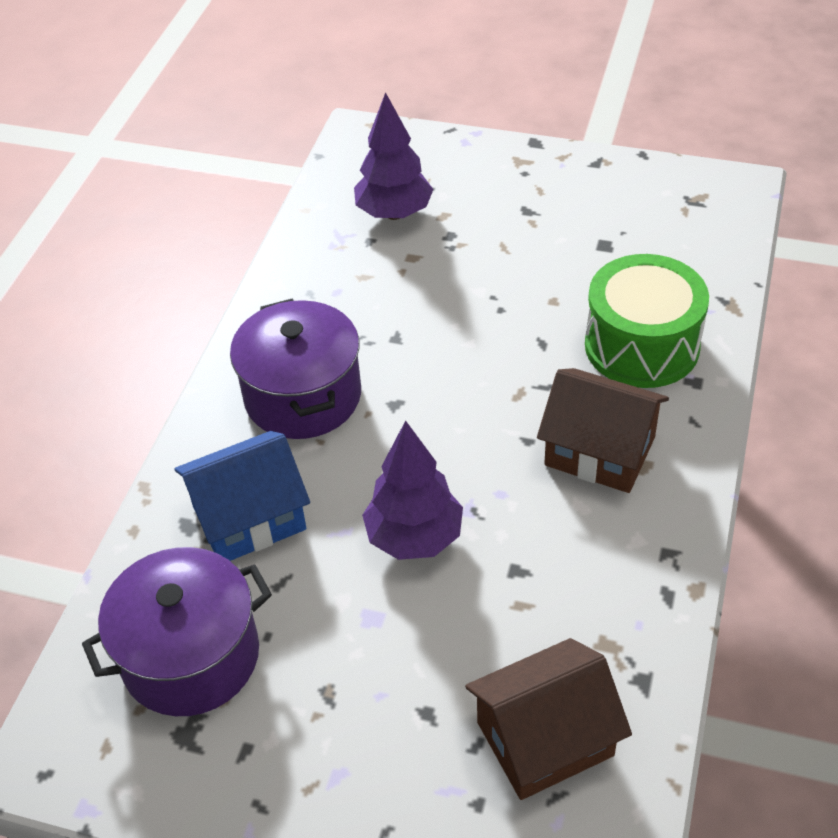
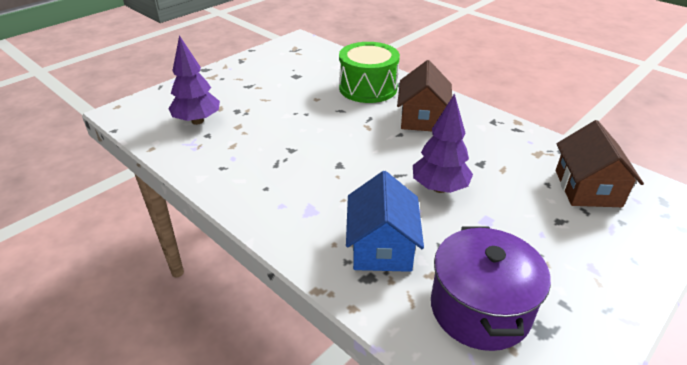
camera: 65 degrees left, 10 degrees down
purple pot [230,299,361,439] -> none
brown house [537,368,669,493] -> brown house turned 45 degrees counterclockwise [397,60,452,131]

